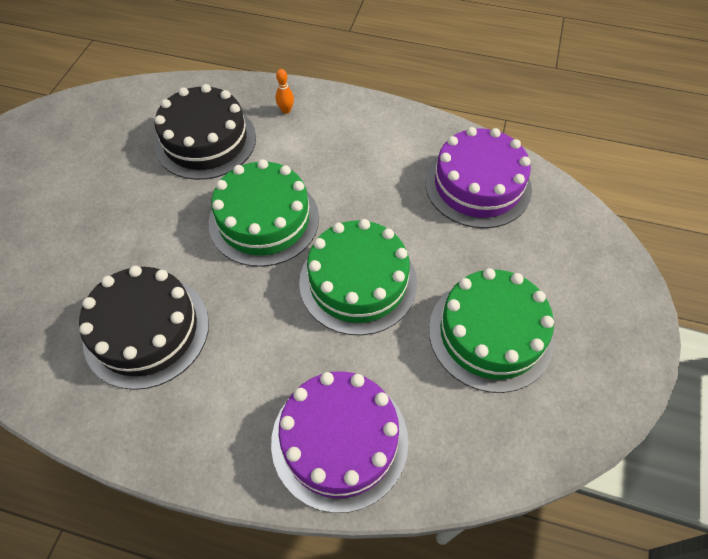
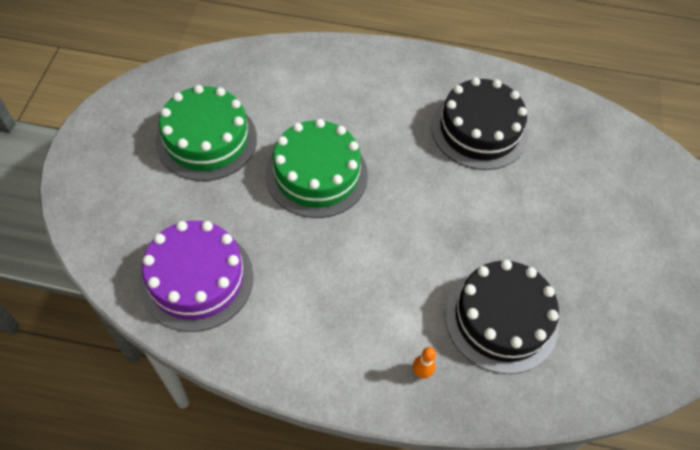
camera: 170 degrees right, 0 degrees up
green cake [209,159,319,267] -> none
purple cake [271,371,408,513] -> none

